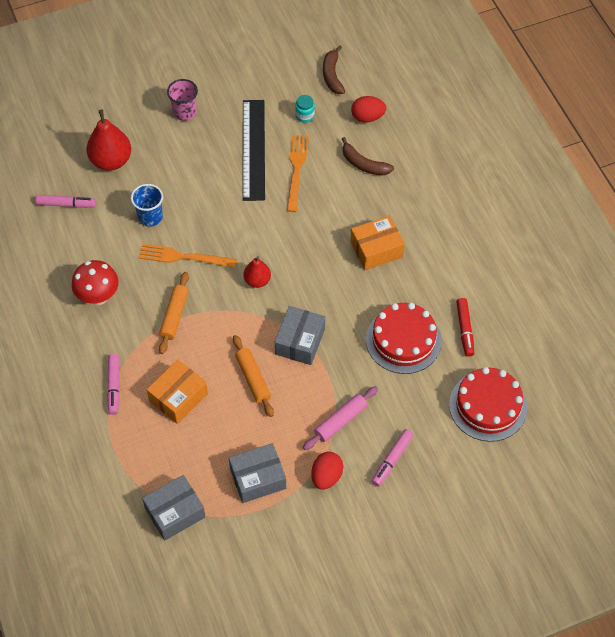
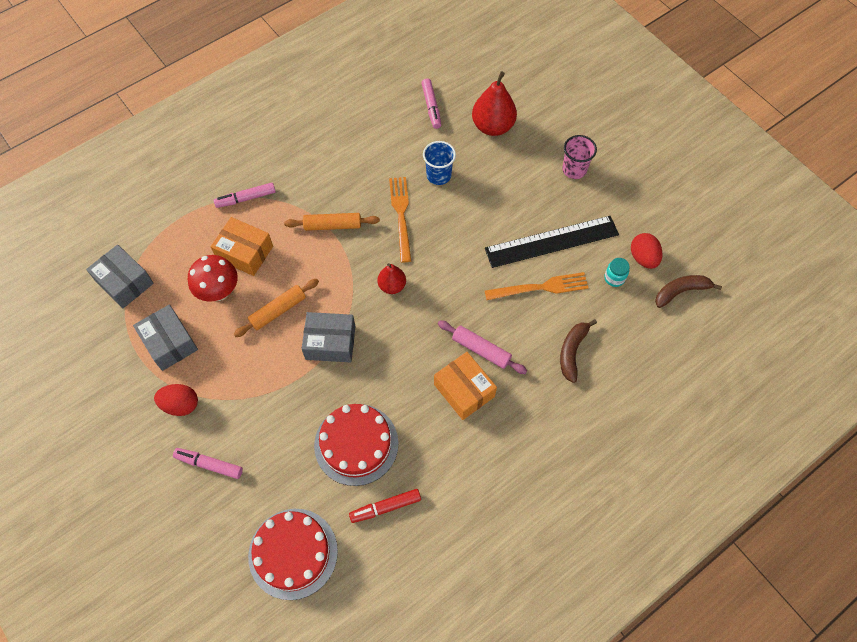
camera: 75 degrees right, 5 degrees up
red mushroom [72,260,119,305] -> red mushroom moved to [188,255,238,302]
pink rolling pin [303,386,378,450] -> pink rolling pin moved to [438,320,527,374]
red egg [351,96,386,123] -> red egg moved to [631,233,662,269]

